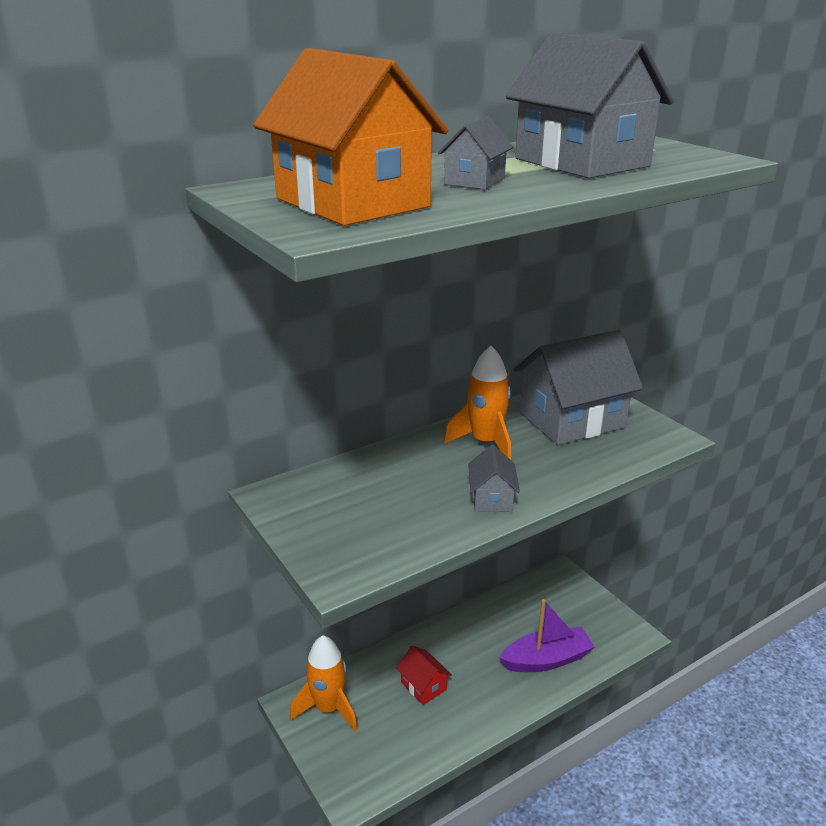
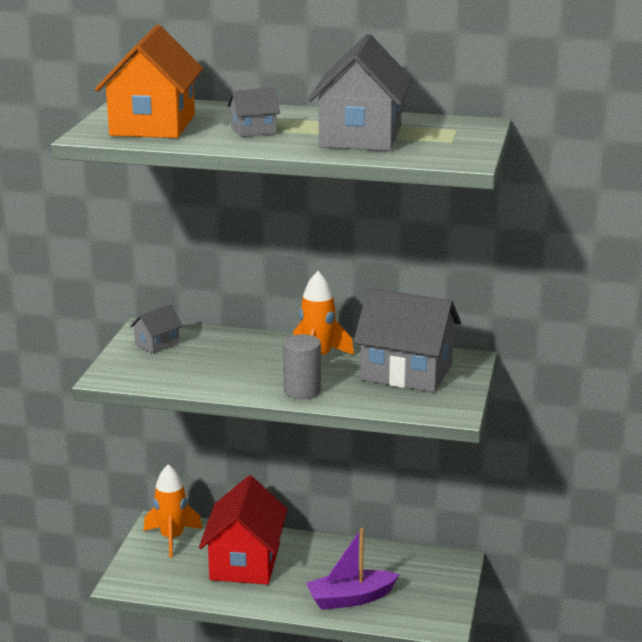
camera: 45 degrees right, 5 degrees down
red house [396,646,452,705] -> red house [199,476,288,585], size x2.15
grey house [468,445,520,512] -> grey house moved to [130,304,183,354]
purple boat [499,599,595,672] -> purple boat turned 135 degrees clockwise [306,528,400,610]
none -> grey cylinder [283,334,321,399]

